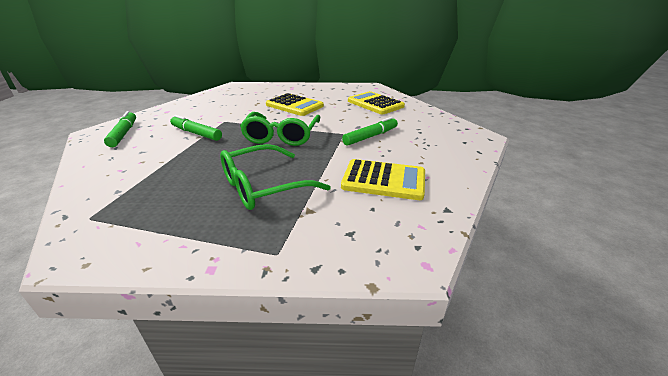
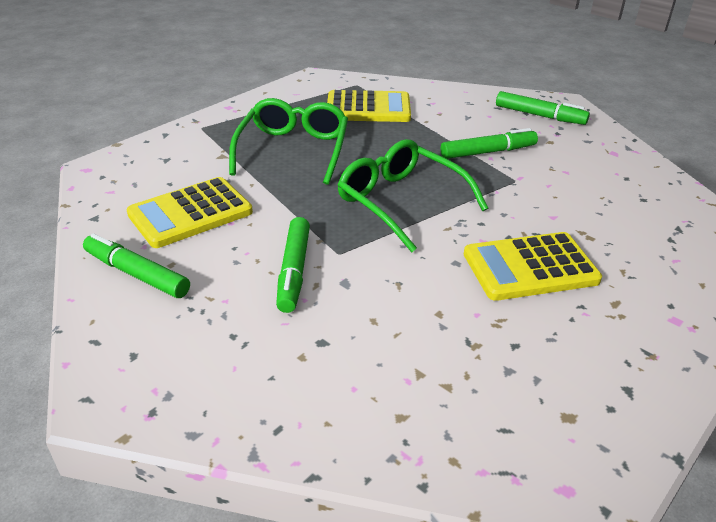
camera: 130 degrees right, 5 degrees up
yellow calculator [348,91,405,114] -> yellow calculator moved to [327,90,411,122]
none -> green marker [83,233,190,298]

